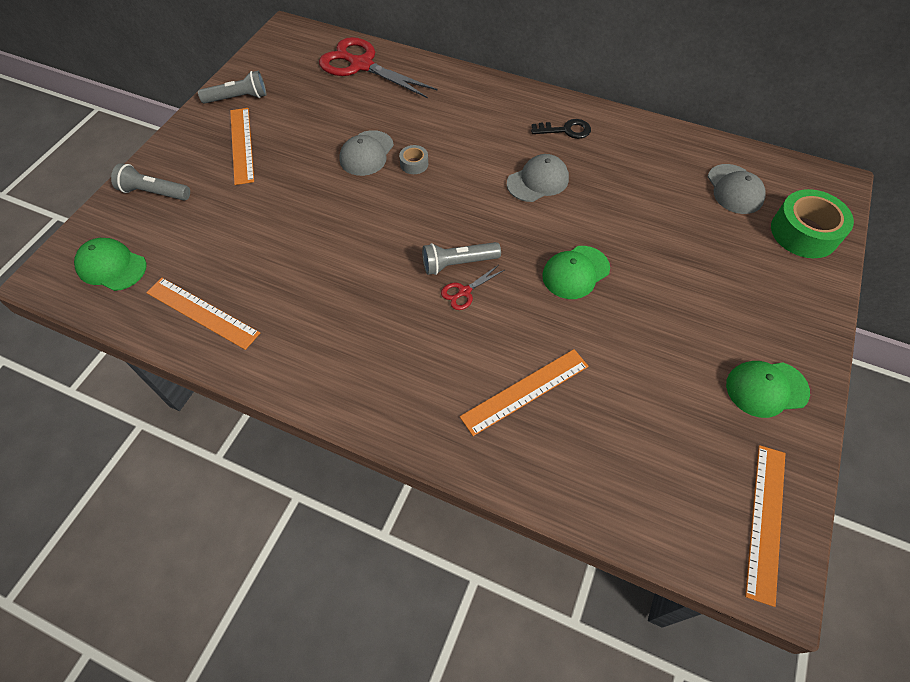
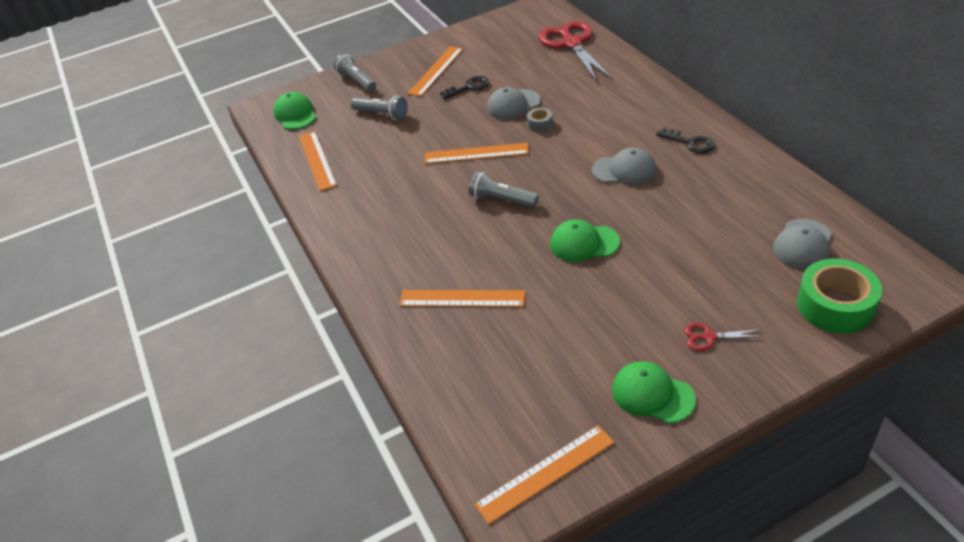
camera: 45 degrees right, 15 degrees down
grey flashlight [198,71,266,104] -> grey flashlight moved to [351,96,408,120]
red scissors [441,266,504,310] -> red scissors moved to [684,323,764,351]
none -> orange ruler [425,143,529,164]
none -> black key [440,76,490,99]

